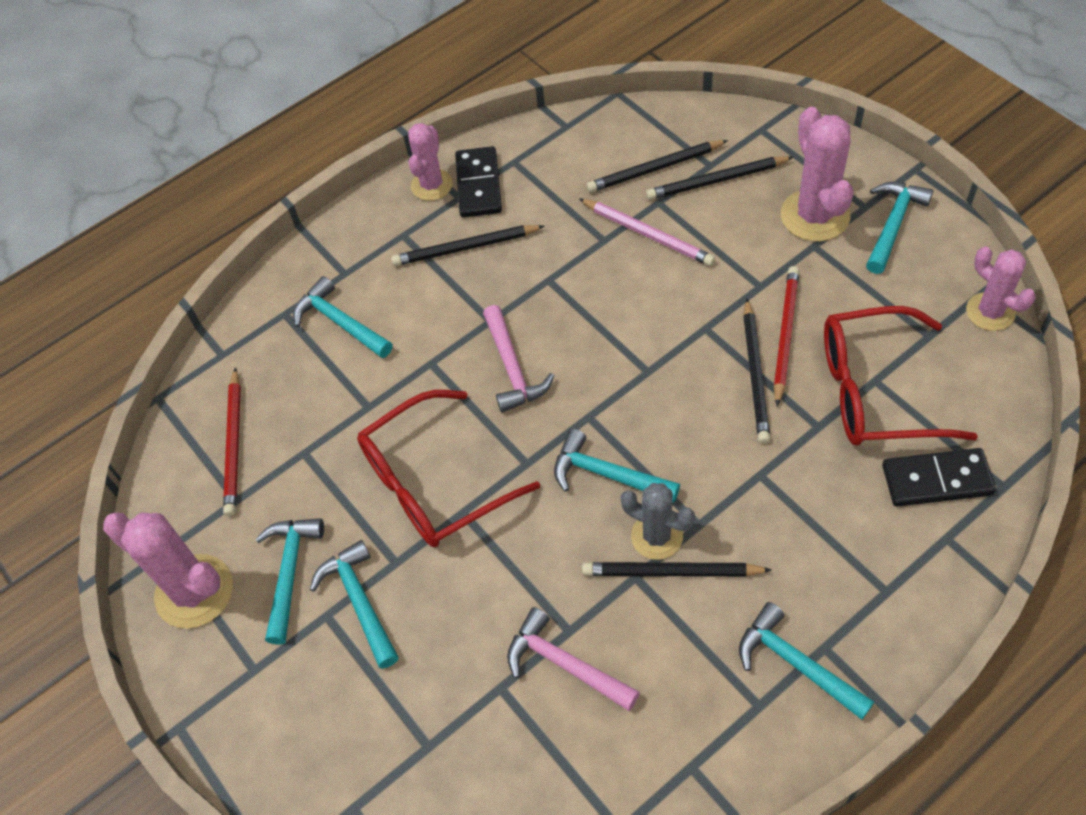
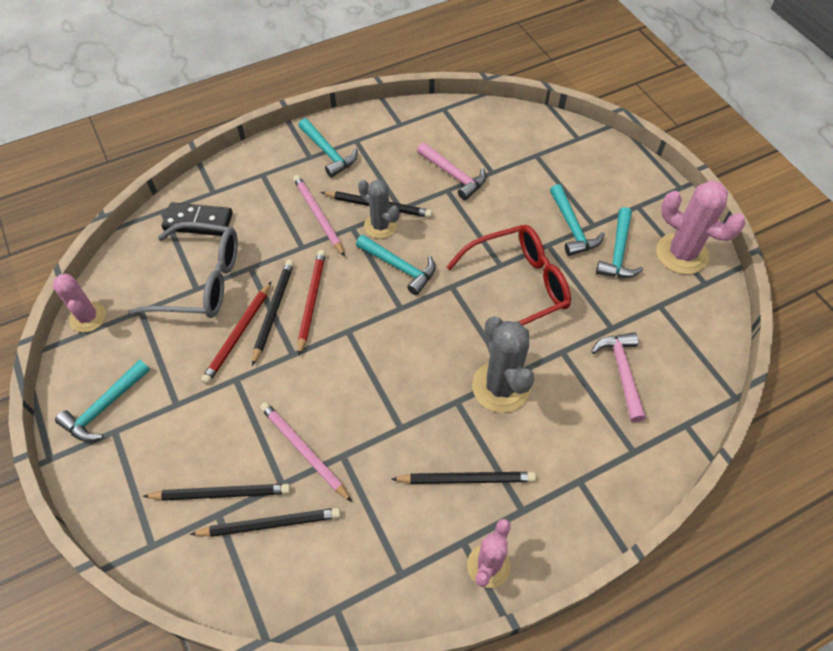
camera: 175 degrees left, 0 degrees up
red pencil [223,367,241,516] -> red pencil moved to [298,250,326,355]
turquoise hammer [293,276,393,358] -> none
black domino [455,146,502,218] -> none
pink hammer [483,305,554,412] -> pink hammer moved to [591,332,646,422]
pink cactus [781,107,853,242] -> none
red glasses [824,306,978,445] -> grey glasses [128,222,238,318]
none -> pink pencil [293,175,345,257]
none -> grey cactus [472,316,534,413]

